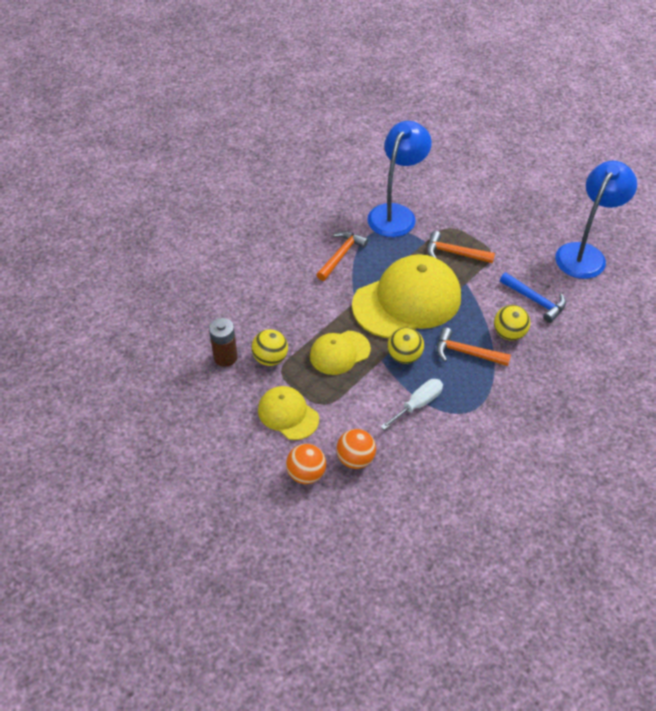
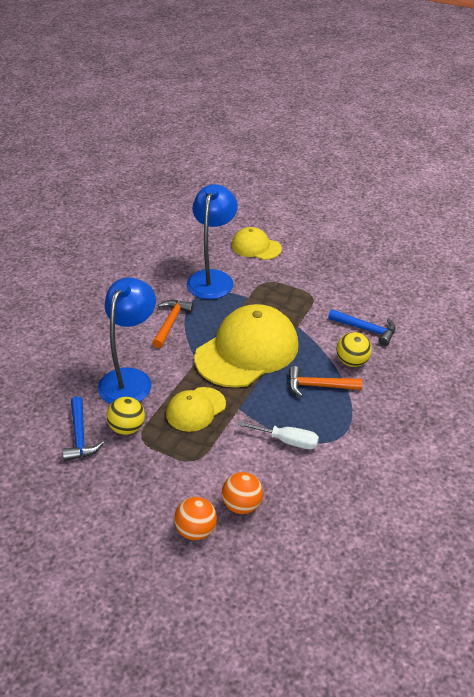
camera: 15 degrees left, 10 degrees down
brown battery [209,318,238,367] -> blue hammer [62,396,104,461]
yellow cap [258,386,319,440] -> yellow cap moved to [232,227,282,260]
white screwdriver [380,379,443,430] -> white screwdriver turned 75 degrees clockwise [238,421,319,449]
yellow ball [388,327,424,364] -> none
orange hammer [427,231,495,264] -> none
blue lamp [555,161,637,279] -> blue lamp moved to [98,277,156,404]

